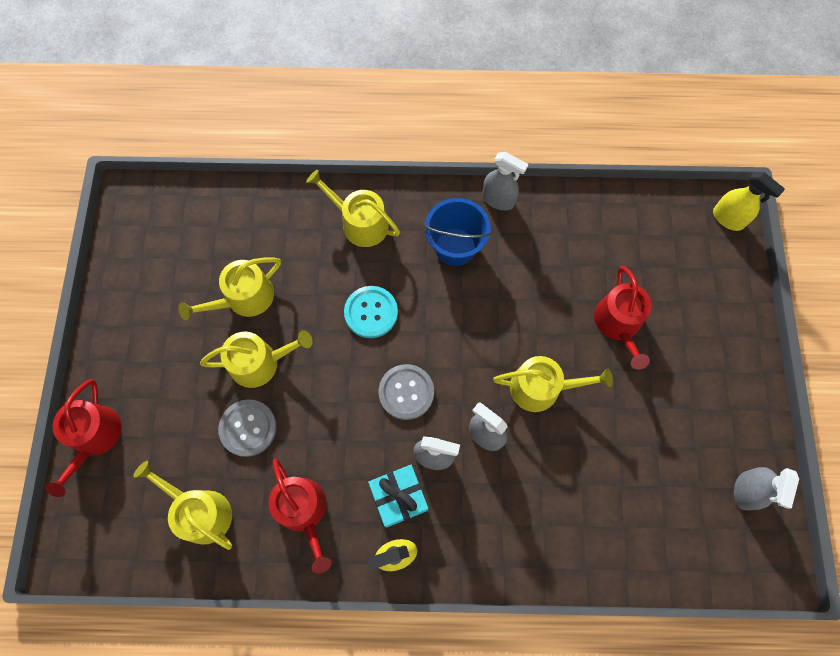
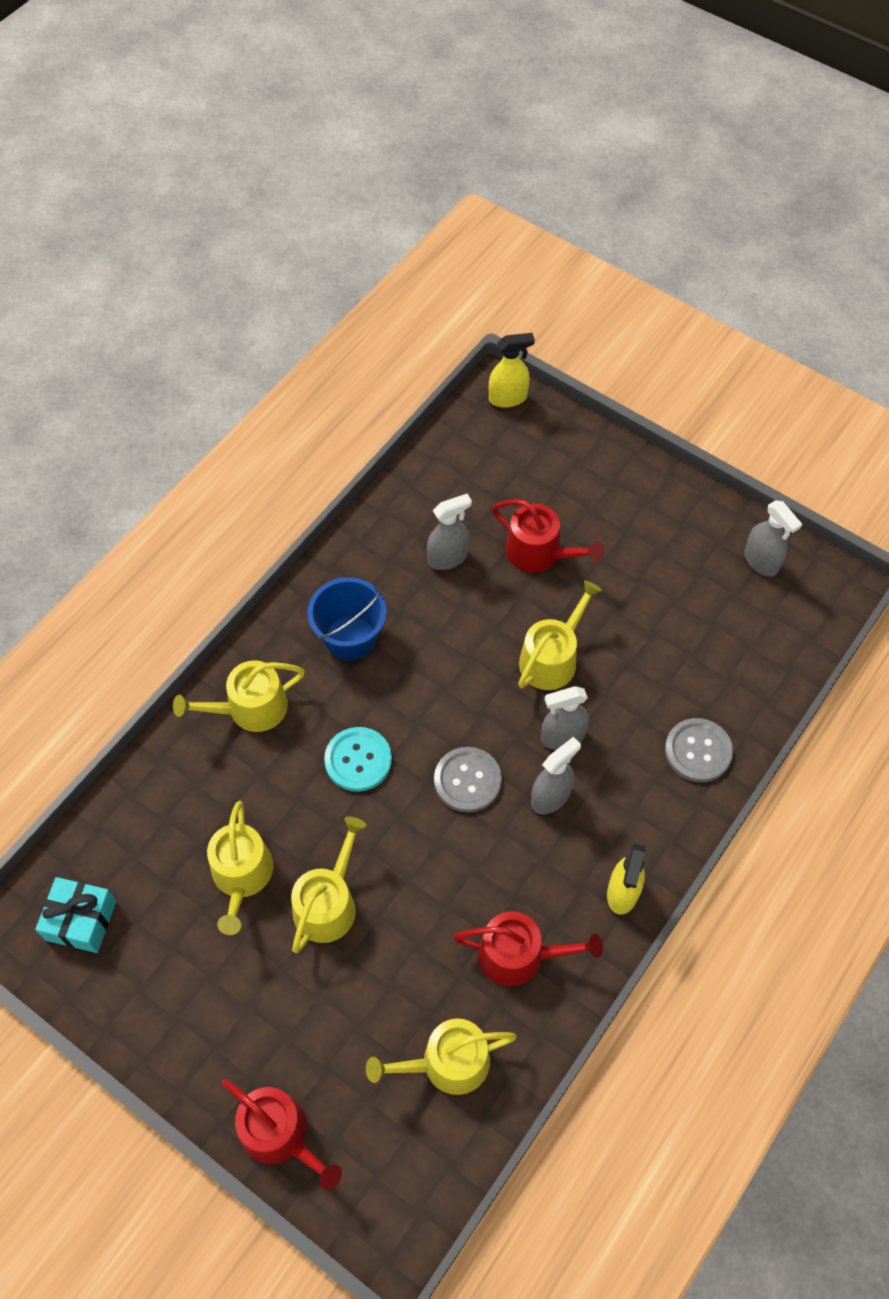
camera: 55 degrees left, 10 degrees down
grey button [218,399,277,457] -> grey button moved to [665,718,733,782]
turquoise gift [368,465,428,528] -> turquoise gift moved to [35,877,116,953]
grey spray bottle [482,152,528,211] -> grey spray bottle moved to [427,494,472,570]

